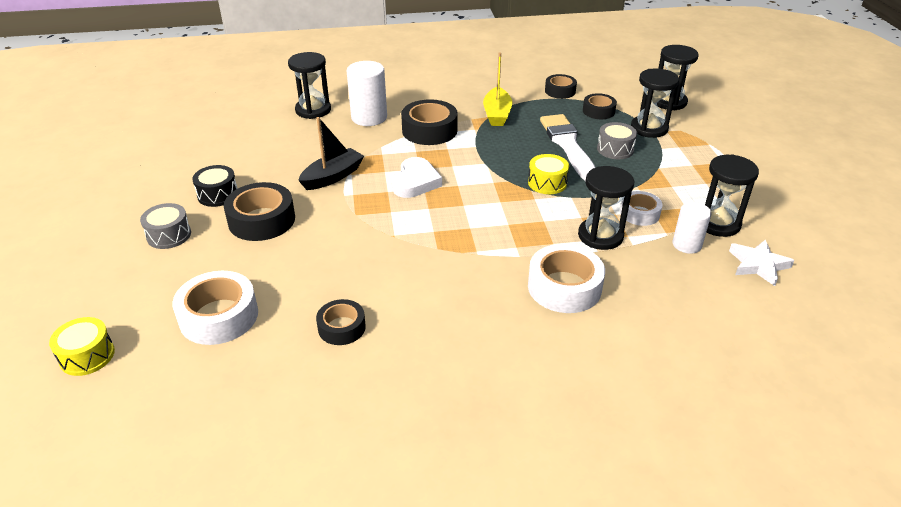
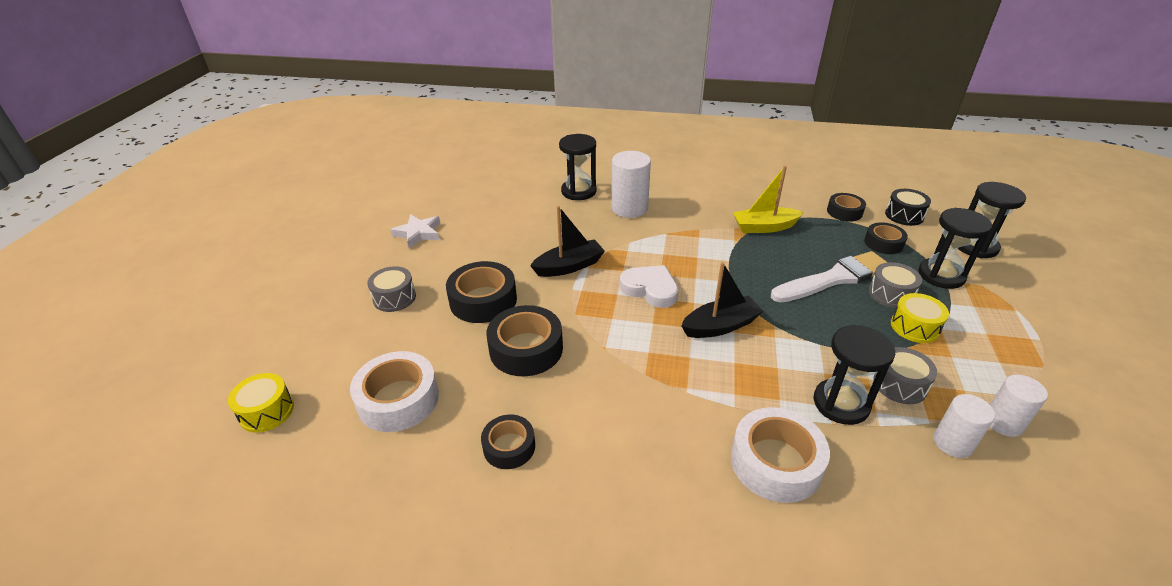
camera: 20 degrees right, 0 degrees up
black drum [192,165,238,207] -> black drum moved to [885,189,931,226]
white heart [392,157,442,198] -> white heart turned 90 degrees counterclockwise [620,265,678,308]
black tape [401,99,458,145] -> black tape moved to [487,305,563,376]
yellow boat [483,52,512,126] -> yellow boat turned 60 degrees clockwise [733,166,804,233]
yellow drum [528,154,569,194] -> yellow drum moved to [891,293,949,343]
white brush [540,114,596,181] -> white brush turned 60 degrees clockwise [771,251,887,303]
white tape [620,191,663,226] -> grey drum [874,347,937,404]
black hourglass [705,154,759,237] -> white cylinder [990,375,1048,437]
white star [729,240,795,286] -> white star moved to [390,214,440,248]
none -> black boat [681,262,763,338]

